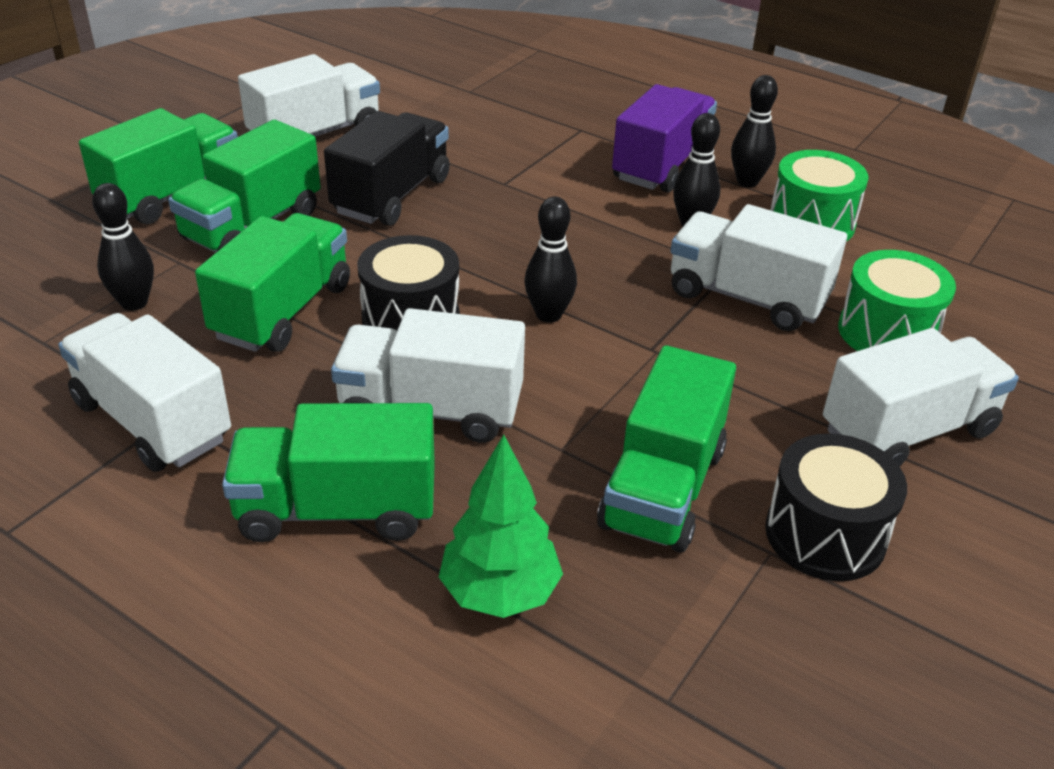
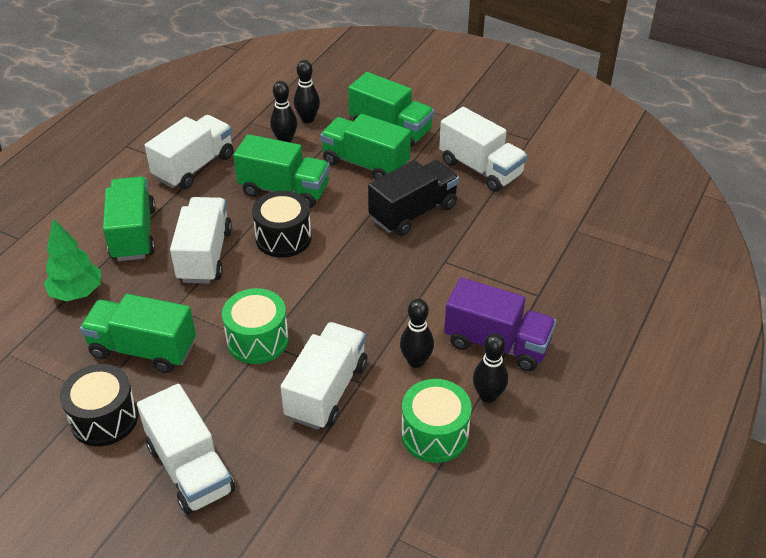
camera: 85 degrees right, 5 degrees up
black truck [324,111,450,226] -> black truck turned 60 degrees counterclockwise [368,160,459,236]
black bowling pin [524,196,577,323] -> black bowling pin moved to [294,60,320,123]
green drum [838,250,956,351] -> green drum moved to [222,288,289,364]

